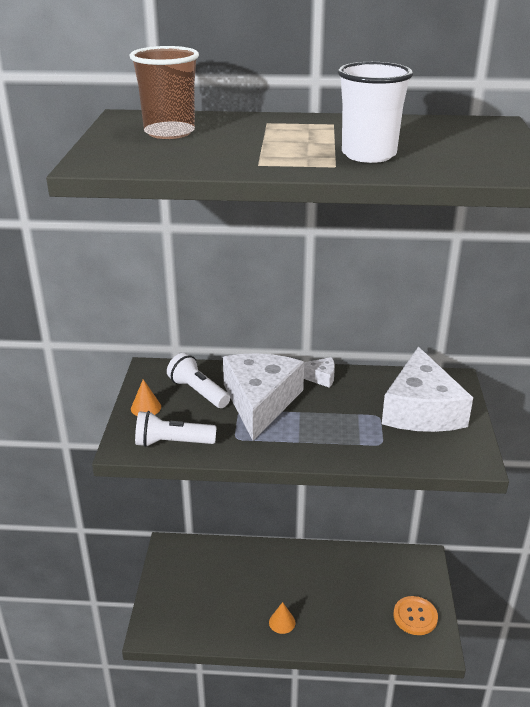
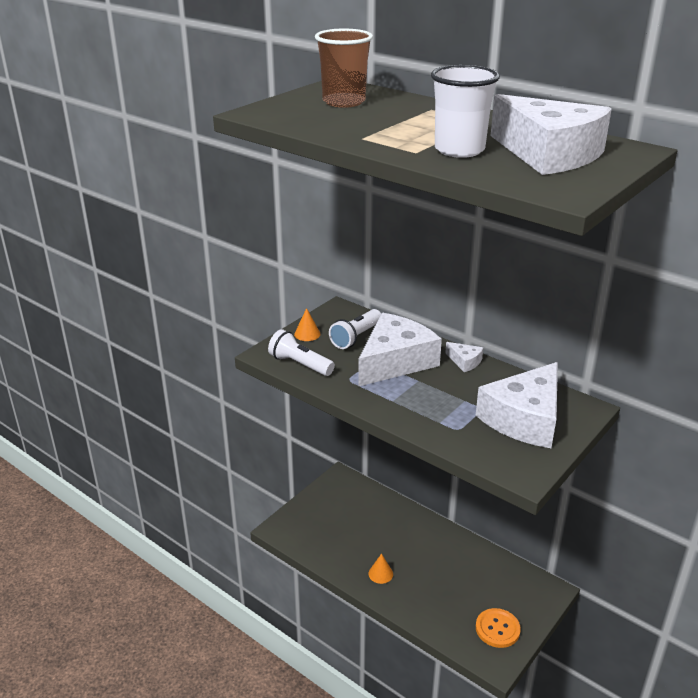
camera: 35 degrees right, 0 degrees up
white flashlight [167,353,230,408] -> white flashlight turned 135 degrees counterclockwise [329,309,381,349]
none -> white cheese [491,94,612,175]

